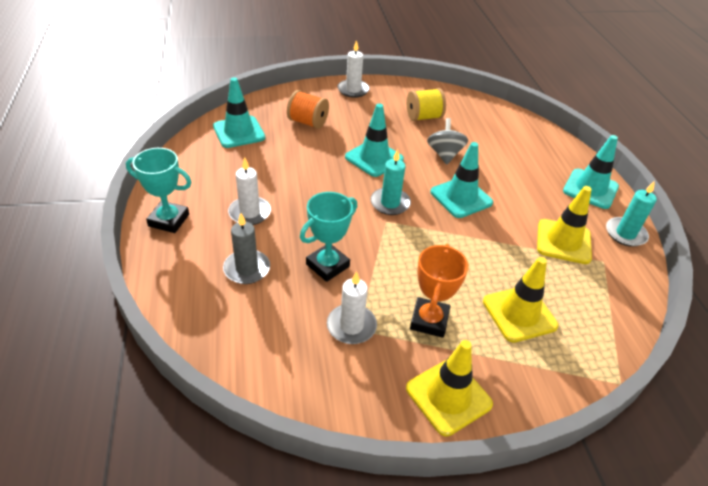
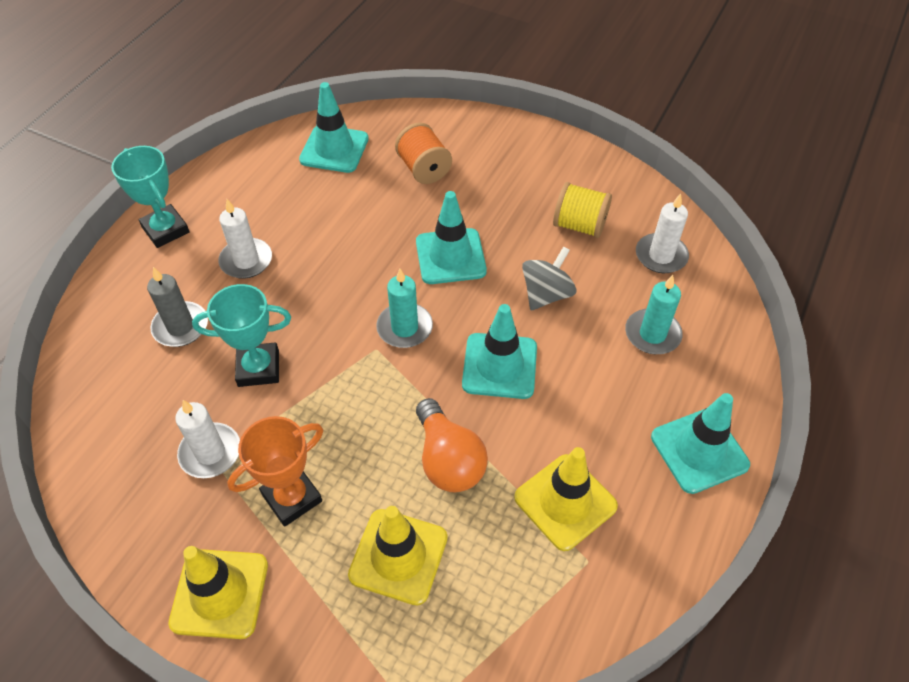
camera: 40 degrees right, 10 degrees up
white candle [338,40,369,98] -> white candle moved to [636,193,689,273]
turquoise candle [606,181,657,247] -> turquoise candle moved to [625,275,683,354]
none -> orange light bulb [416,398,488,492]

